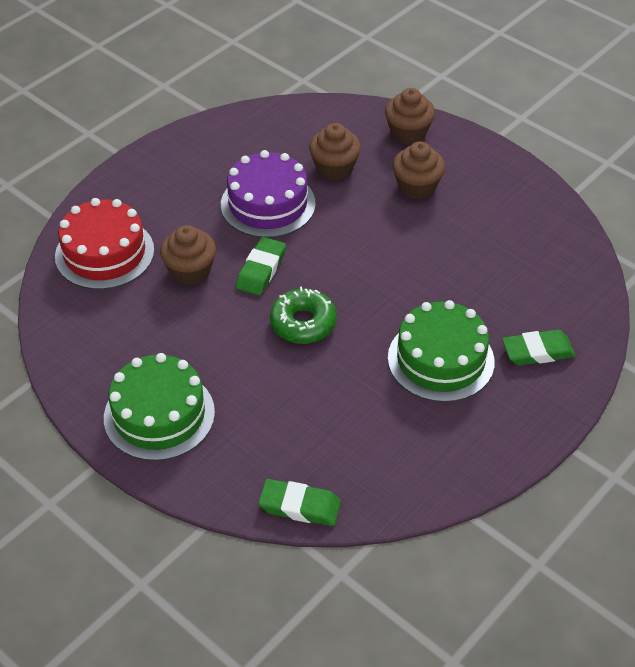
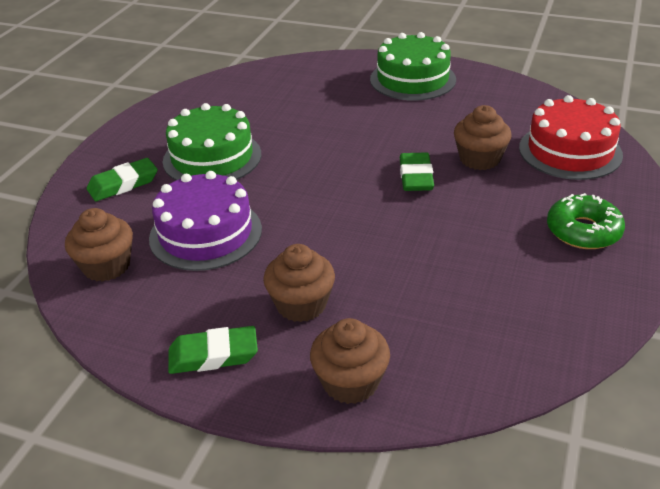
camera: 160 degrees right, 10 degrees down
purple cake [221,150,316,238] -> purple cake moved to [149,171,262,271]
green eraser [258,479,341,526] -> green eraser moved to [168,326,258,374]
green donut [270,287,337,344] -> green donut moved to [547,193,625,249]
brown cupcake [309,123,361,180] -> brown cupcake moved to [65,208,133,282]

